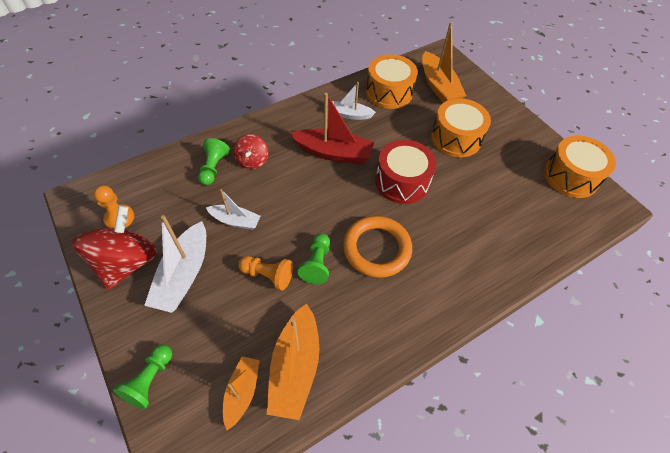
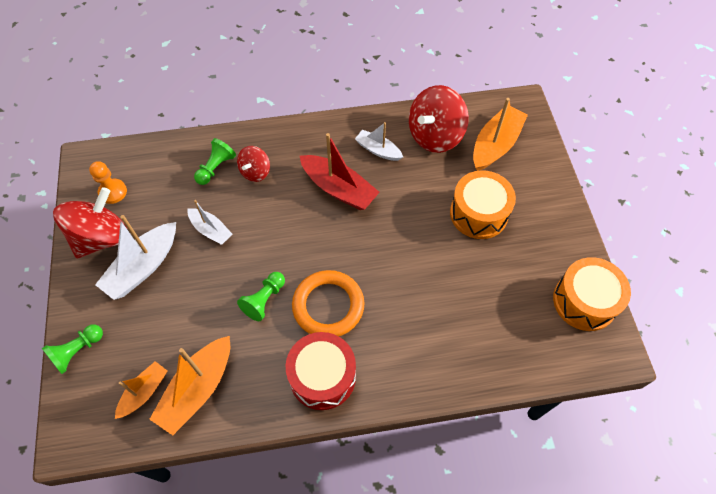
camera: 25 degrees right, 5 degrees up
orange pawn [238,256,293,291] -> none
orange drum [366,54,418,109] -> red spinning top [409,85,469,153]
red drum [375,140,436,204] -> red drum moved to [286,332,356,410]
orange boat [422,22,466,103] -> orange boat turned 150 degrees counterclockwise [473,98,528,171]

